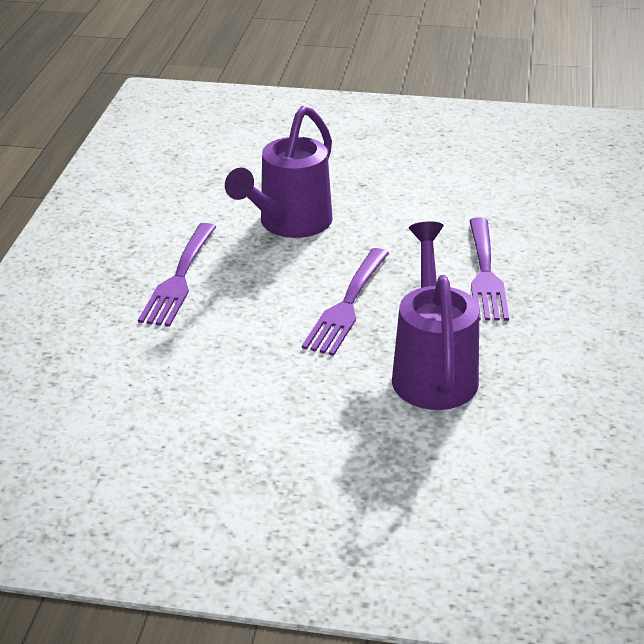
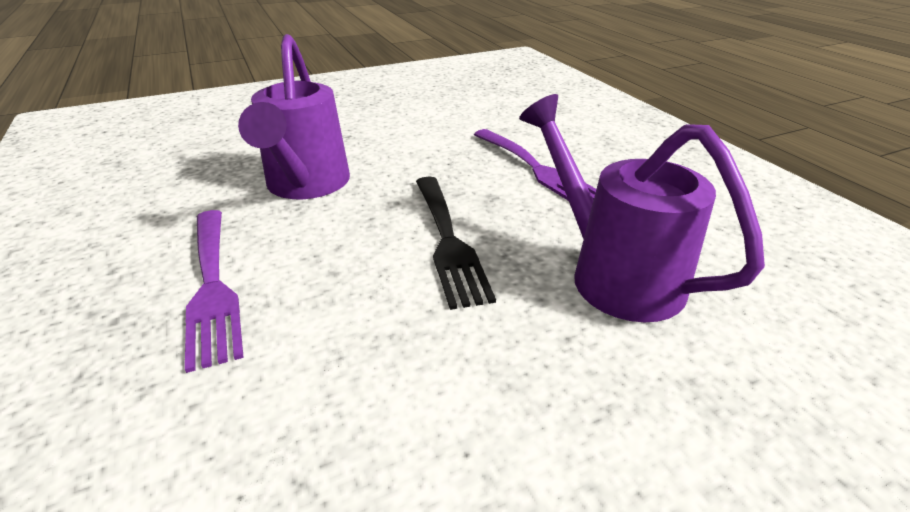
camera: 35 degrees left, 0 degrees up
purple fork [302,248,389,356] -> black fork [416,176,496,310]

